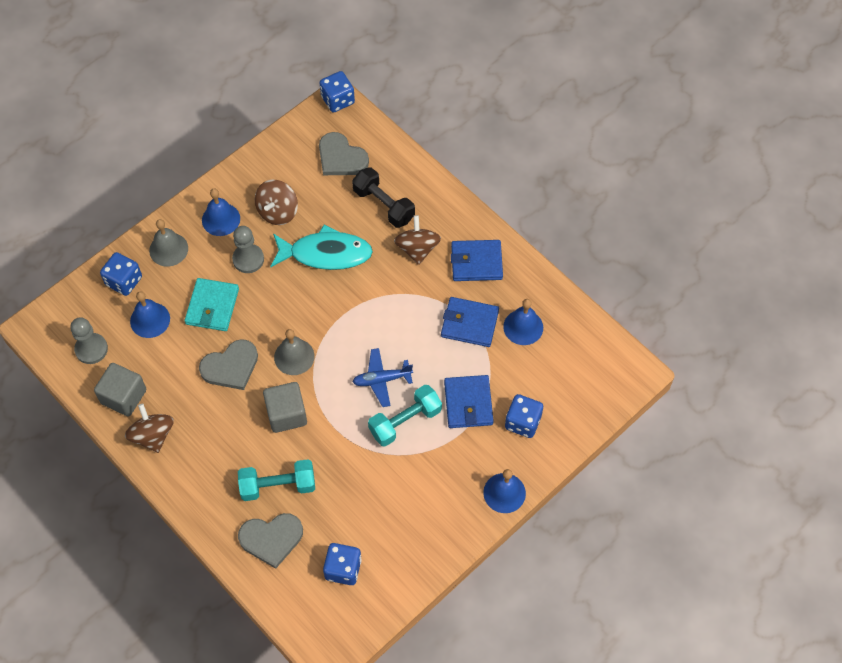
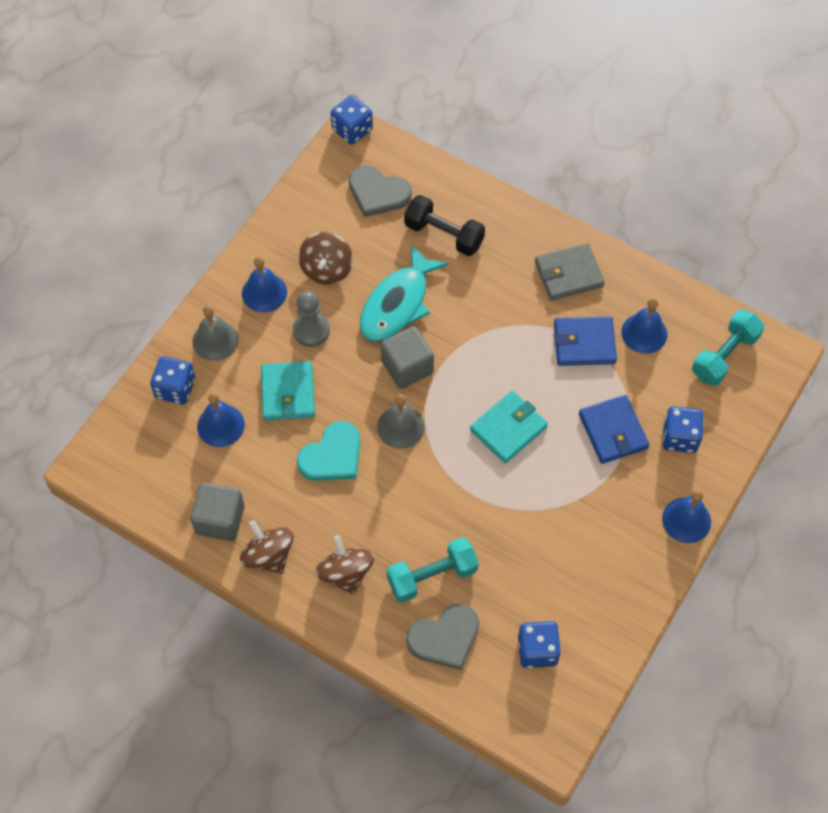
camera: 15 degrees left, 0 degrees up
grey pawn [70,317,108,364] -> none
grey heart [199,339,258,390] -> turquoise heart [297,421,360,481]
grey cube [263,382,307,433] -> grey cube moved to [381,326,434,389]
turquoise fish [270,224,373,270] -> turquoise fish turned 135 degrees clockwise [360,244,448,342]
blue plane [353,348,413,407] -> turquoise wallet [470,391,548,463]
turquoise dumbbell [368,385,442,447] -> turquoise dumbbell moved to [692,309,765,386]
brown spinning top [394,215,441,265] -> brown spinning top moved to [315,535,374,595]
blue wallet [451,240,503,281] -> grey wallet [535,243,605,301]

